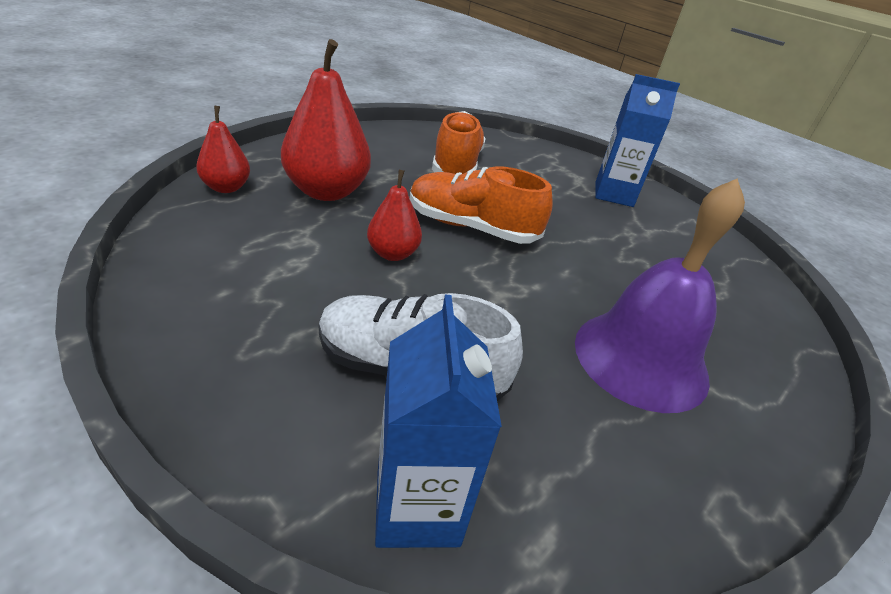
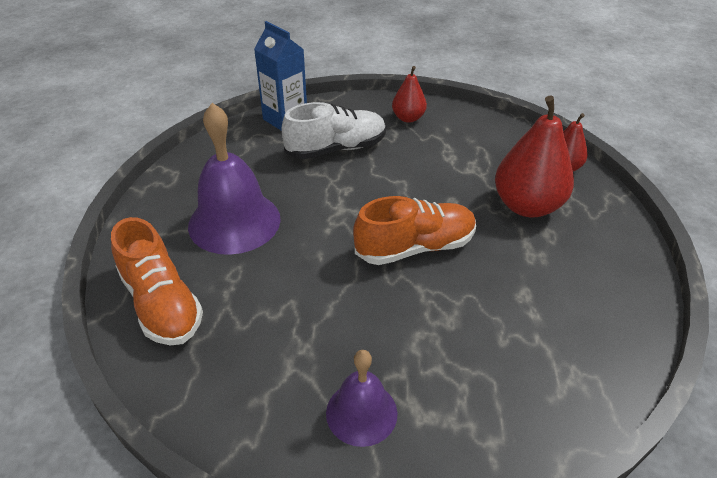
camera: 145 degrees right, 5 degrees up
red pear [367,170,422,261] -> red pear moved to [392,66,427,123]
orange shoe [432,111,486,174] -> orange shoe moved to [111,217,203,346]
blue carton [595,74,680,207] -> purple bell [326,350,397,447]

